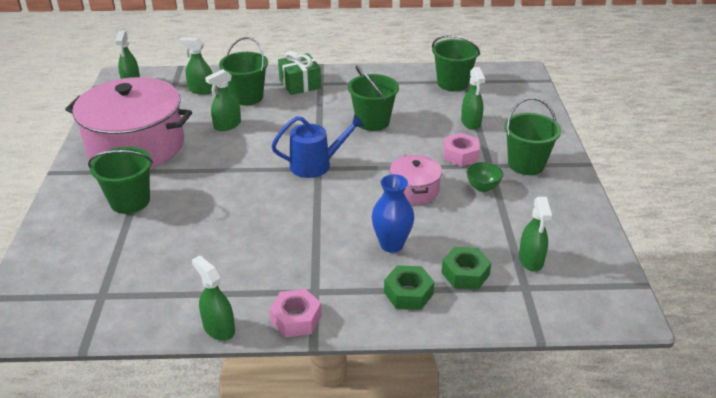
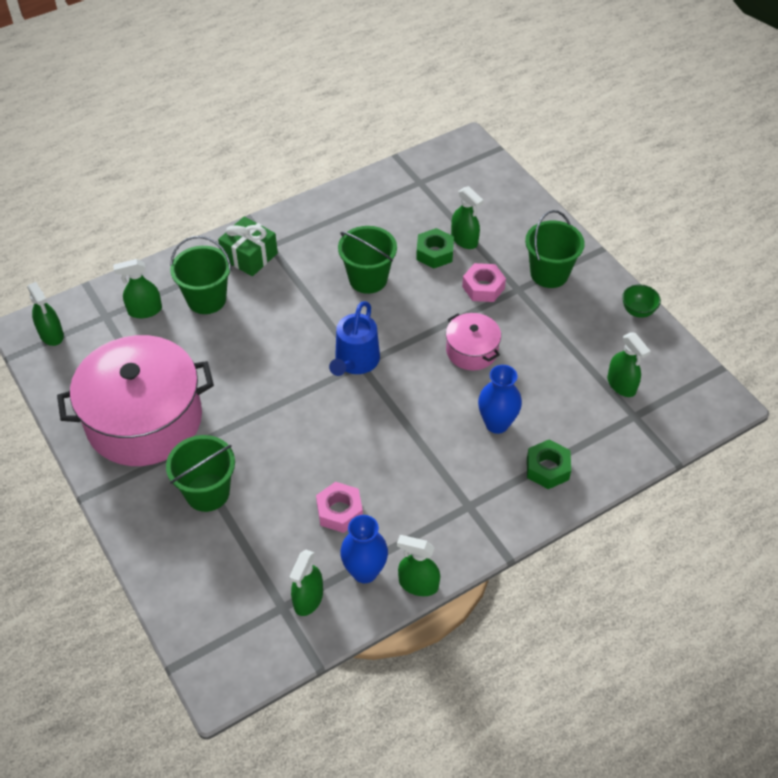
camera: 30 degrees left, 15 degrees up
green spray bottle [205,69,241,131] -> green spray bottle moved to [289,550,323,616]
pink nut [269,289,322,337] -> pink nut moved to [316,482,363,533]
blue watering can [271,115,364,178] -> blue watering can turned 150 degrees clockwise [329,301,380,376]
green bucket [432,35,480,91] -> none
green nut [441,247,491,289] -> green nut moved to [416,228,454,269]
green bowl [466,162,503,192] -> green bowl moved to [622,285,661,318]
none -> blue vase [340,515,388,583]

